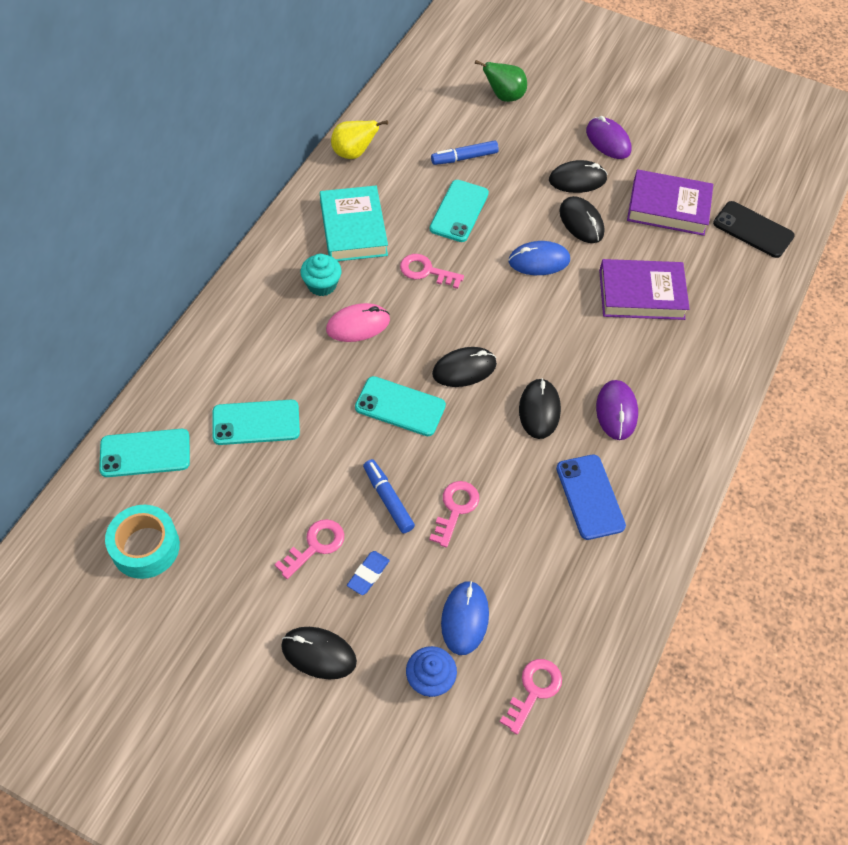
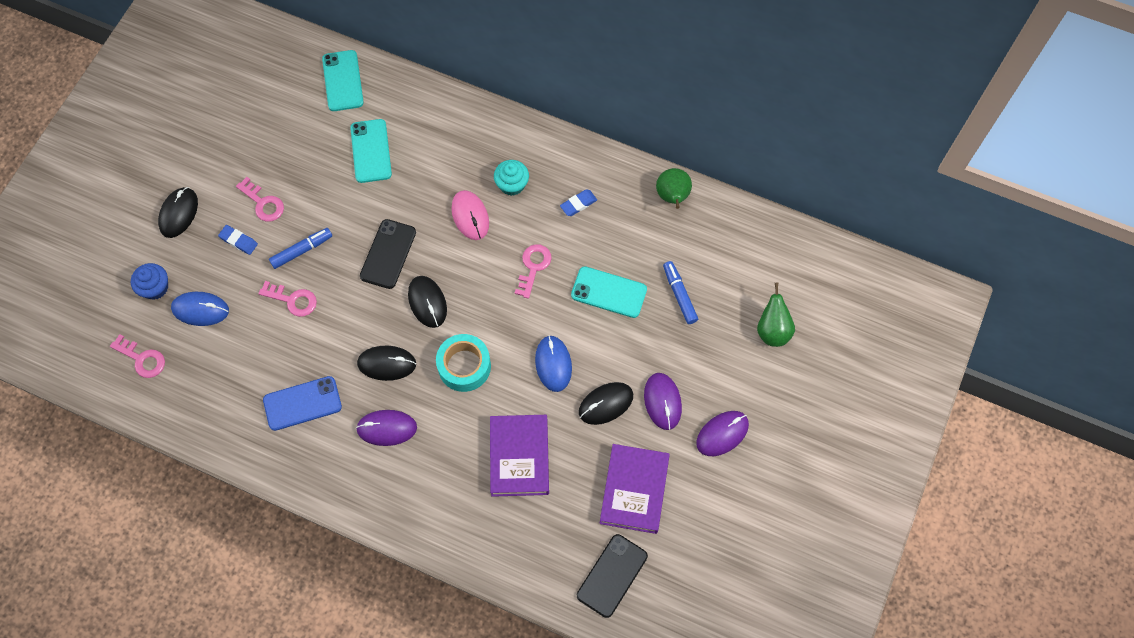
camera: 90 degrees right, 10 degrees up
turquoise tape [105,505,180,579] -> turquoise tape moved to [436,334,491,392]
turquoise book [320,186,388,261] -> blue eraser [560,190,597,216]
yellow pear [331,120,388,159] -> green pear [656,168,692,209]
turquoise phone [355,376,446,436] -> black phone [360,219,416,289]
black mouse [549,160,608,193] -> purple mouse [644,373,682,430]

